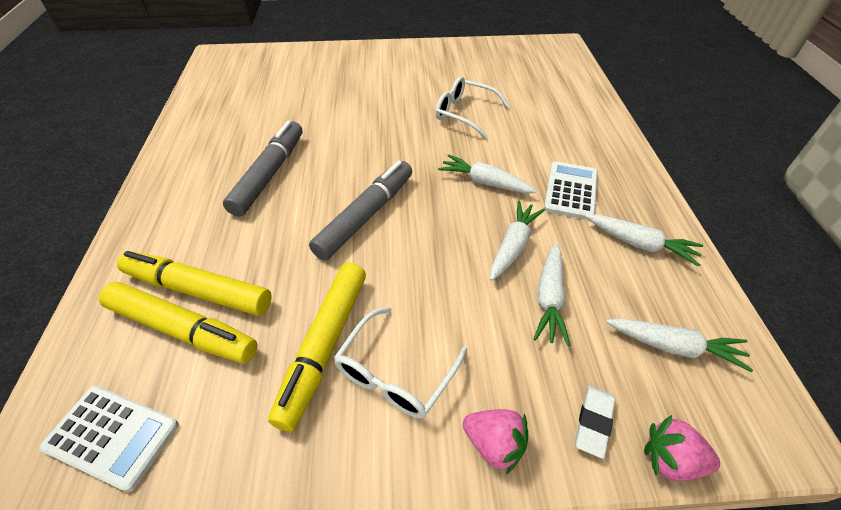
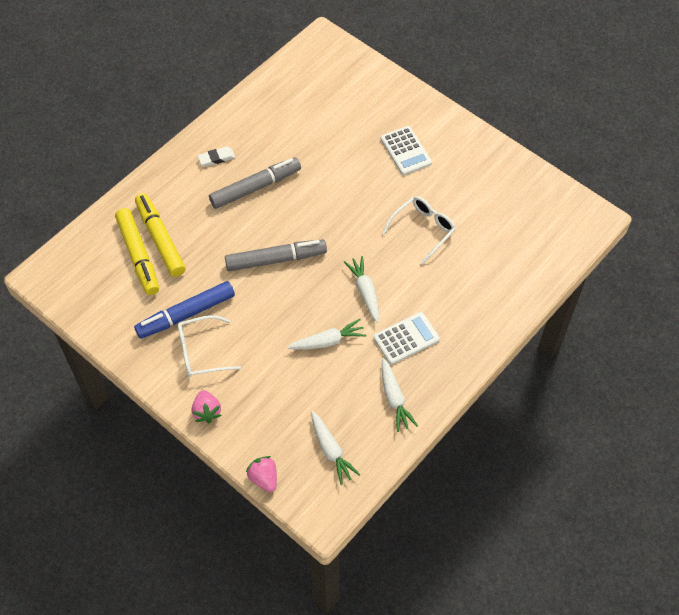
camera: 45 degrees right, 10 degrees up
white calculator [39,386,179,492] -> white calculator moved to [381,126,432,175]
yellow marker [268,262,366,431] -> blue marker [134,281,235,339]
white glasses [435,76,510,139] -> white glasses turned 60 degrees clockwise [382,196,456,264]
white carrot [533,243,570,346] -> none
white eraser [575,385,616,459] -> white eraser moved to [198,147,235,167]

